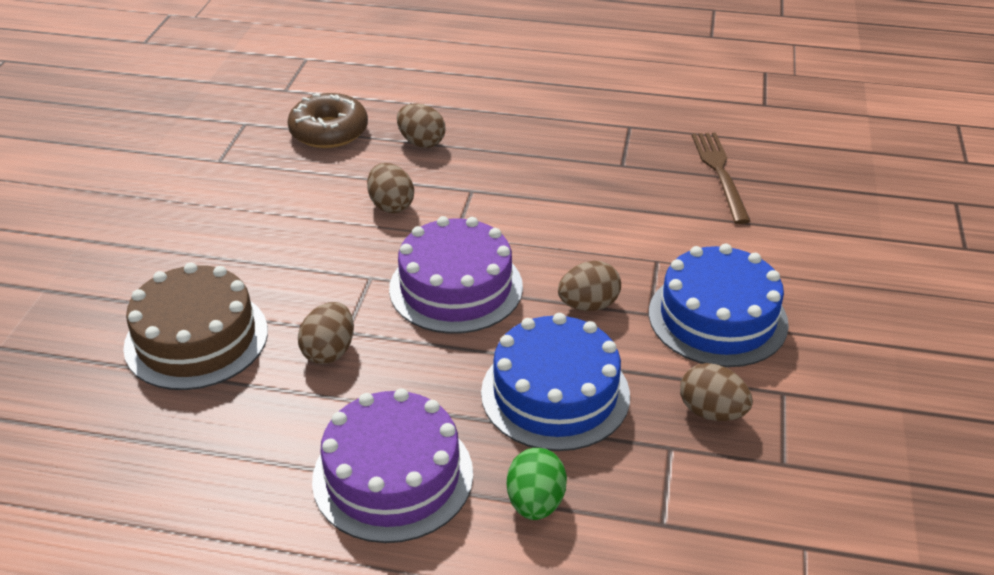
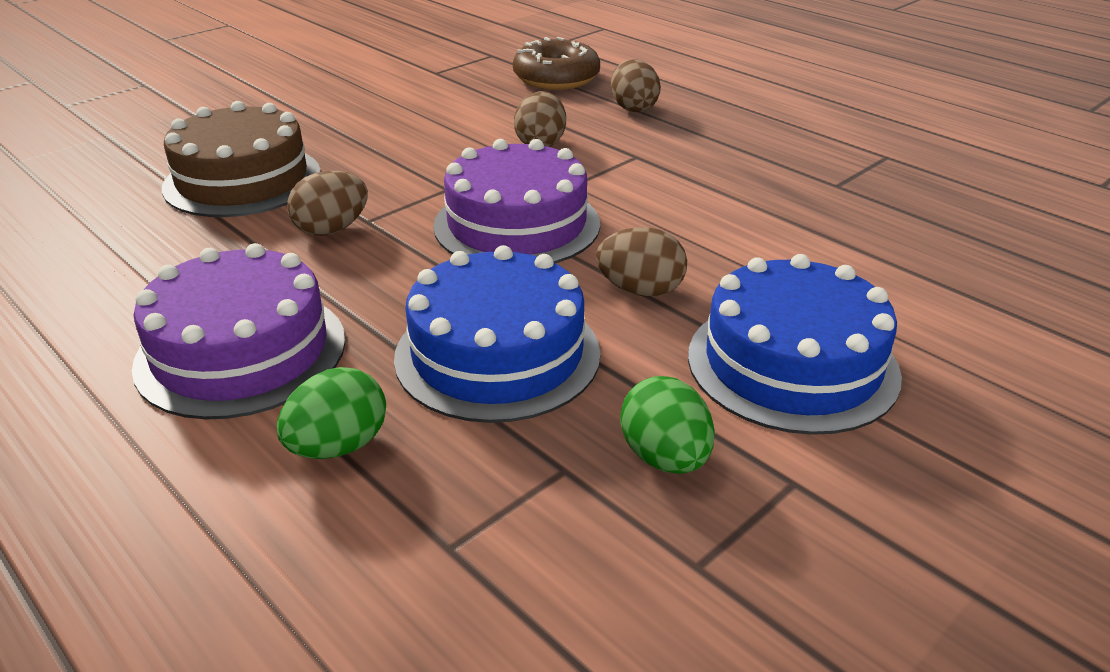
camera: 35 degrees right, 5 degrees down
brown egg [680,363,753,421] -> green egg [621,376,715,474]
brown fork [692,132,750,224] -> none

